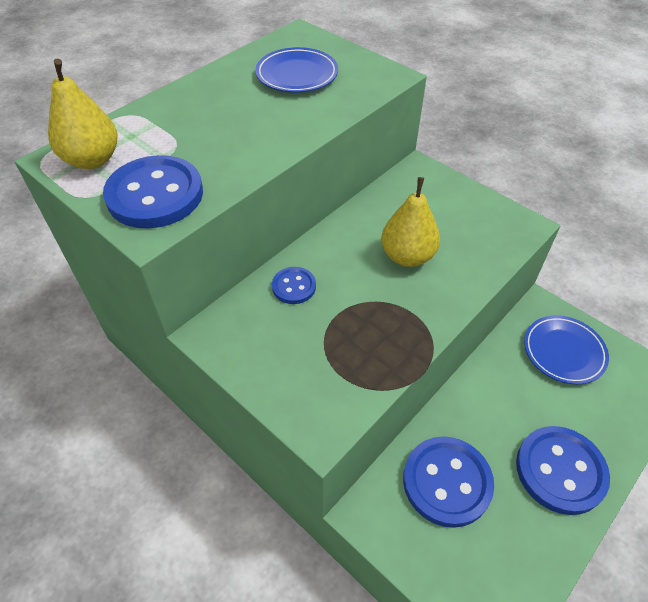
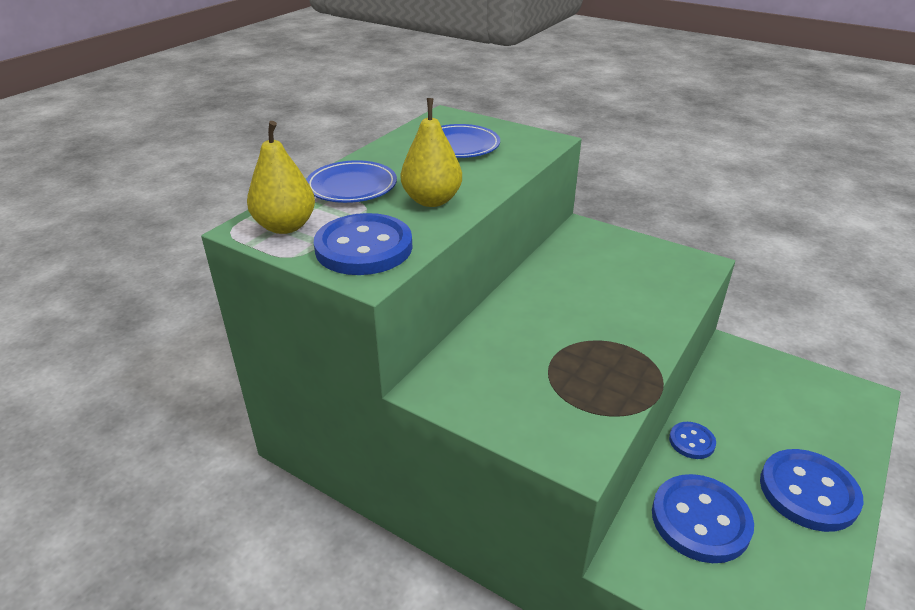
camera: 10 degrees left, 15 degrees down
blue button [272,267,316,304] -> blue button moved to [669,422,716,459]
yellow pear [381,177,440,267] -> yellow pear moved to [401,98,462,207]
blue plate [524,315,609,384] -> blue plate moved to [306,160,397,203]

